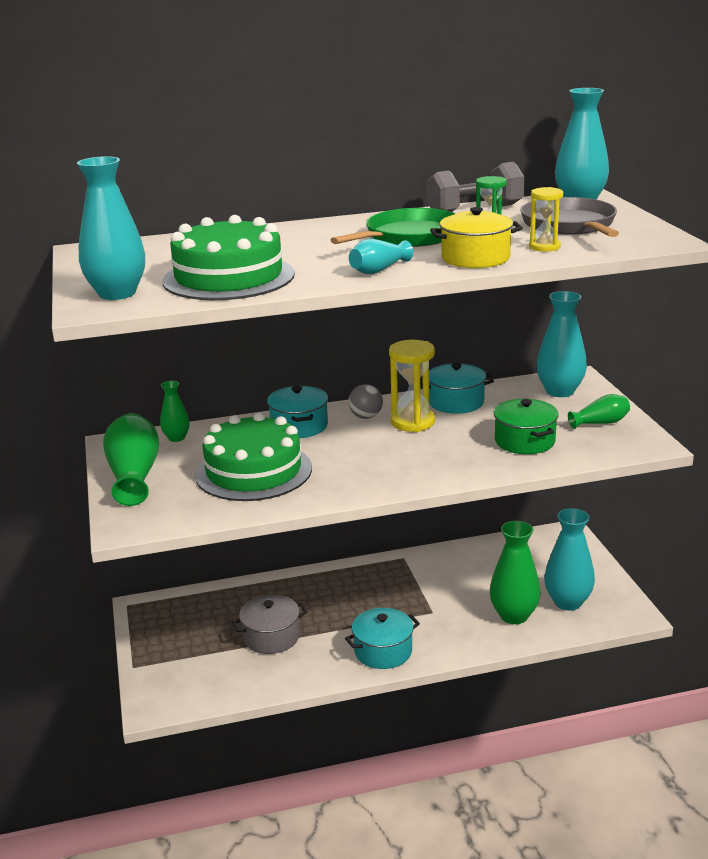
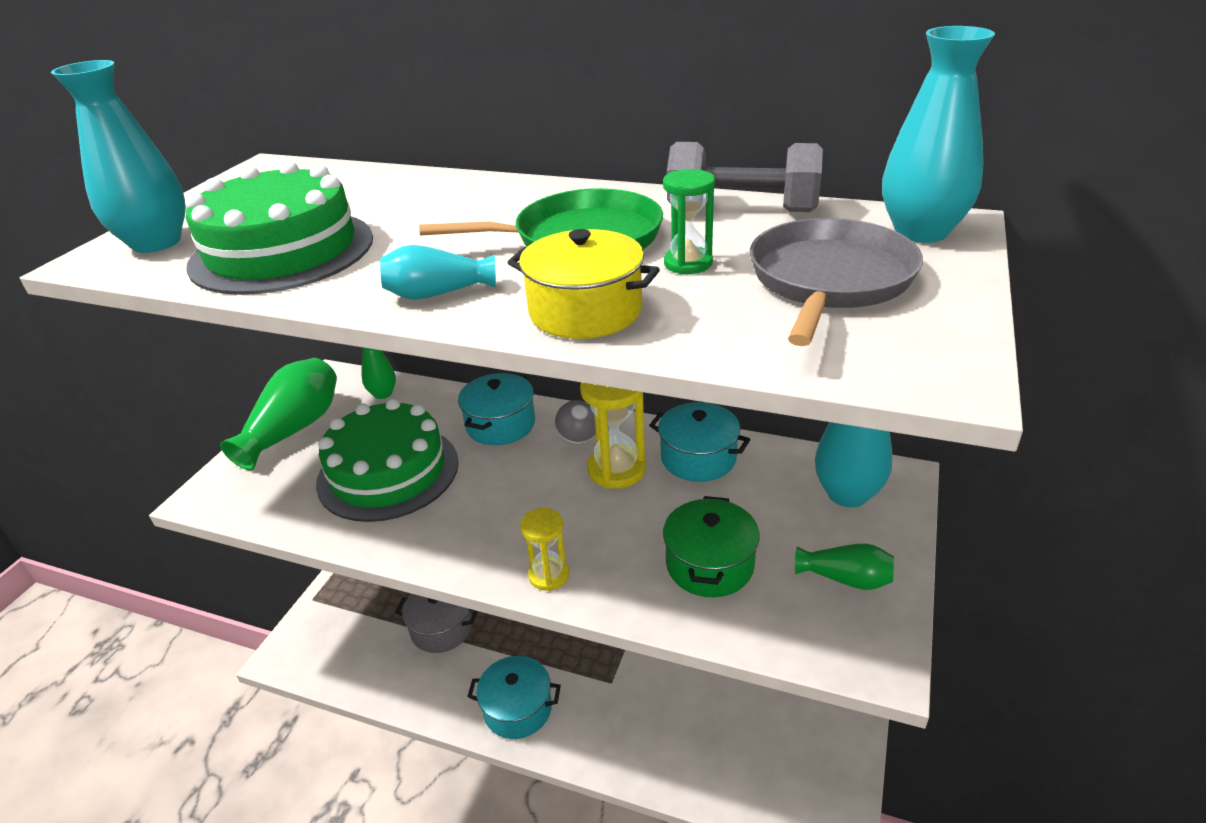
camera: 35 degrees right, 10 degrees up
green vase [490,521,540,624] -> none
yellow hourglass [529,187,563,252] -> yellow hourglass moved to [520,508,569,591]
turquoise vase [544,508,595,611] -> none

